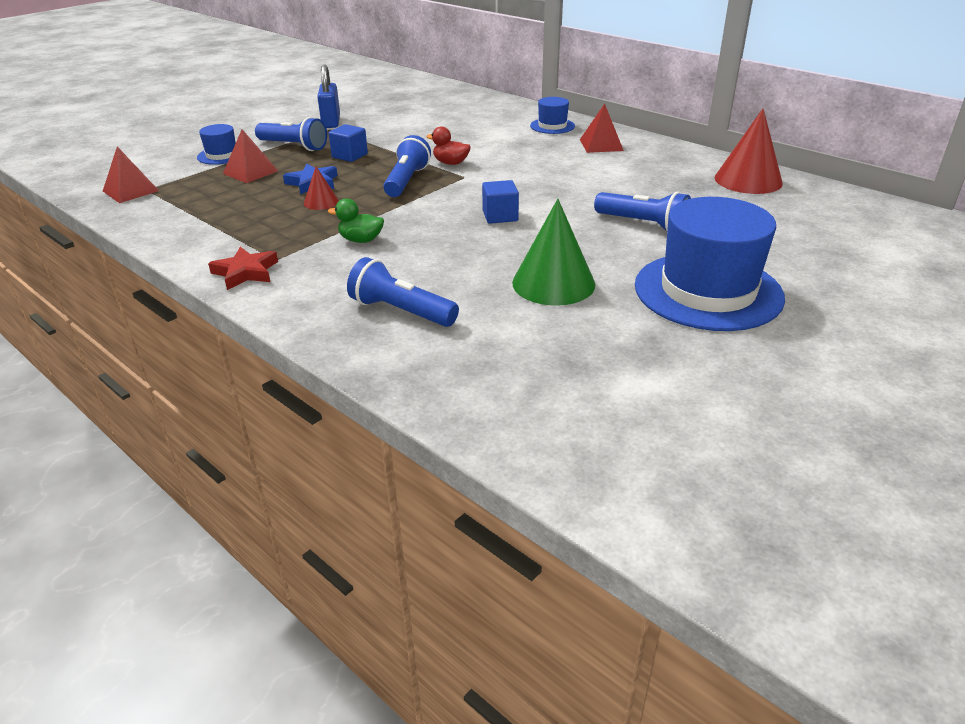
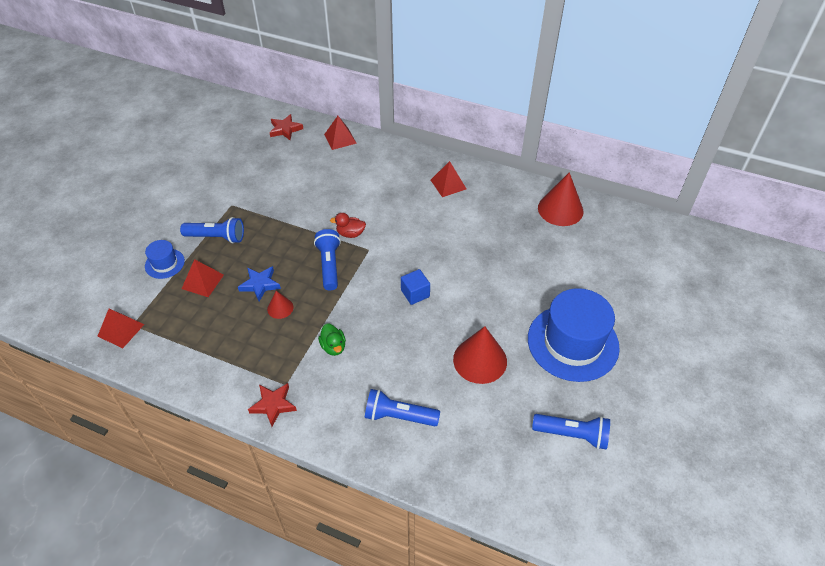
camera: 20 degrees left, 15 degrees up
blue padlock [317,64,340,128] -> none
blue cube [328,124,368,162] -> none
green duck [328,198,384,243] -> green duck turned 105 degrees counterclockwise [318,324,346,356]
green cone [512,199,595,306] -> red cone [453,326,507,384]
blue hat [530,97,575,134] -> none
blue flashlight [594,192,691,231] -> blue flashlight moved to [532,414,610,450]
none -> red star [269,114,303,140]
none -> red pyramid [324,116,357,150]

